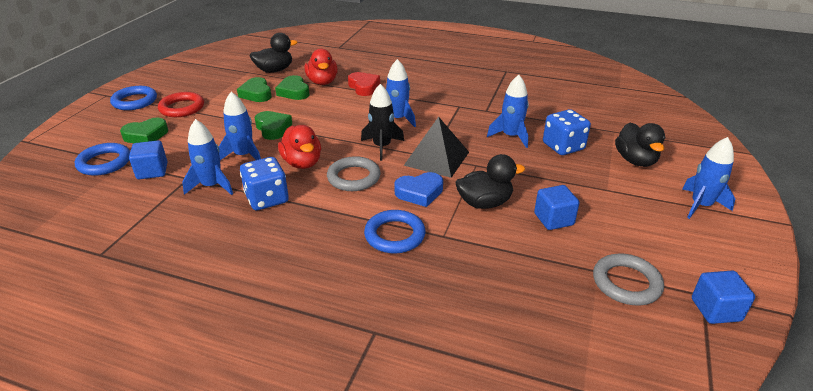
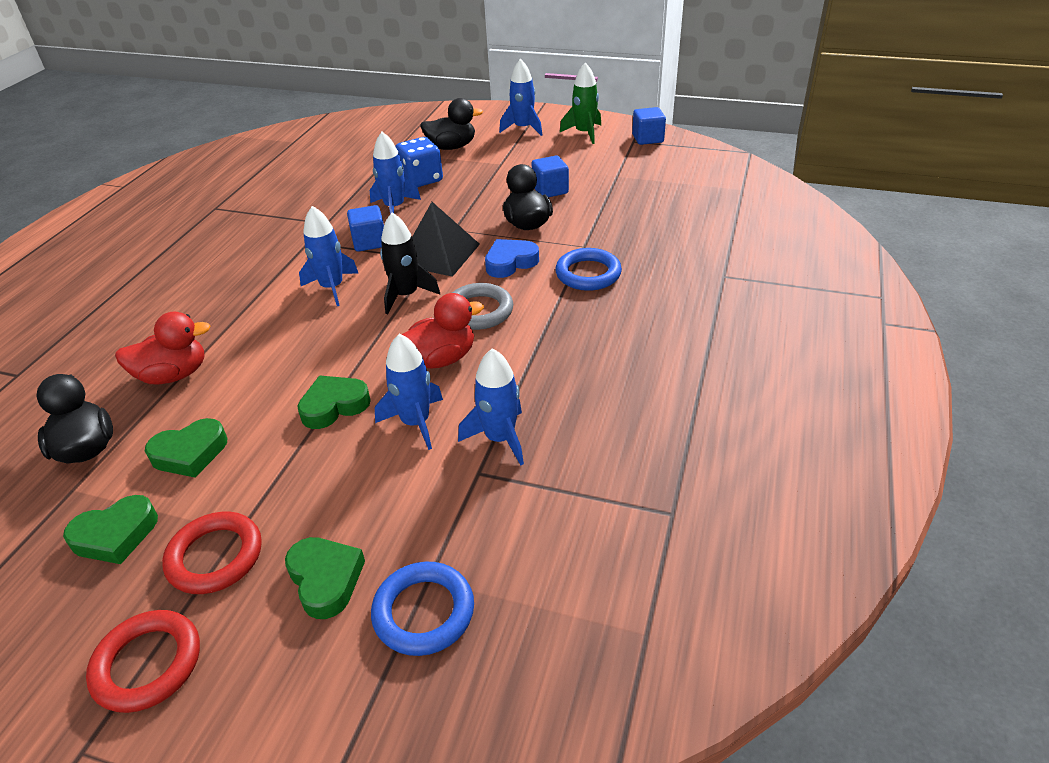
camera: 90 degrees left, 5 degrees up
blue ring [110,86,157,110] -> red ring [86,610,200,713]
blue cube [129,140,167,179] -> blue cube moved to [347,205,384,252]
blue dice [240,157,289,210] -> none
green heart [275,75,310,100] -> green heart moved to [63,495,158,564]
red heart [348,72,380,96] -> none
blue heart [394,172,443,207] -> blue heart turned 105 degrees counterclockwise [485,239,539,278]
grey ring [593,253,664,306] -> none
none -> green rocket [560,62,601,144]

